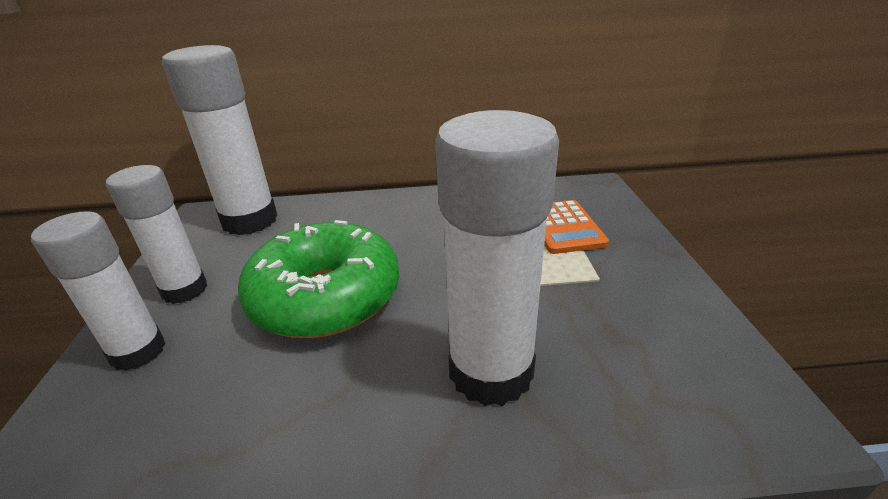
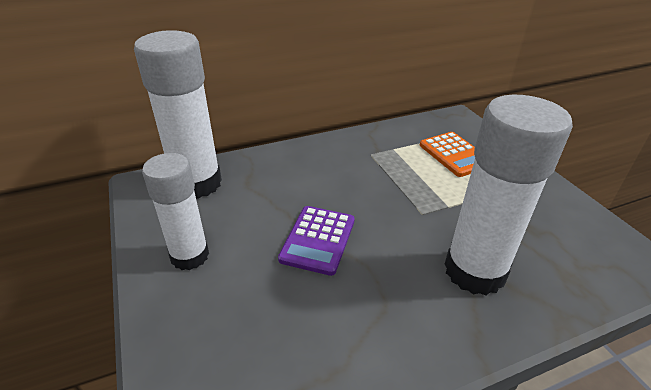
camera: 20 degrees left, 5 degrees up
white glue stick [31,211,166,371] -> none
green donut [238,220,399,338] -> purple calculator [278,206,355,276]

